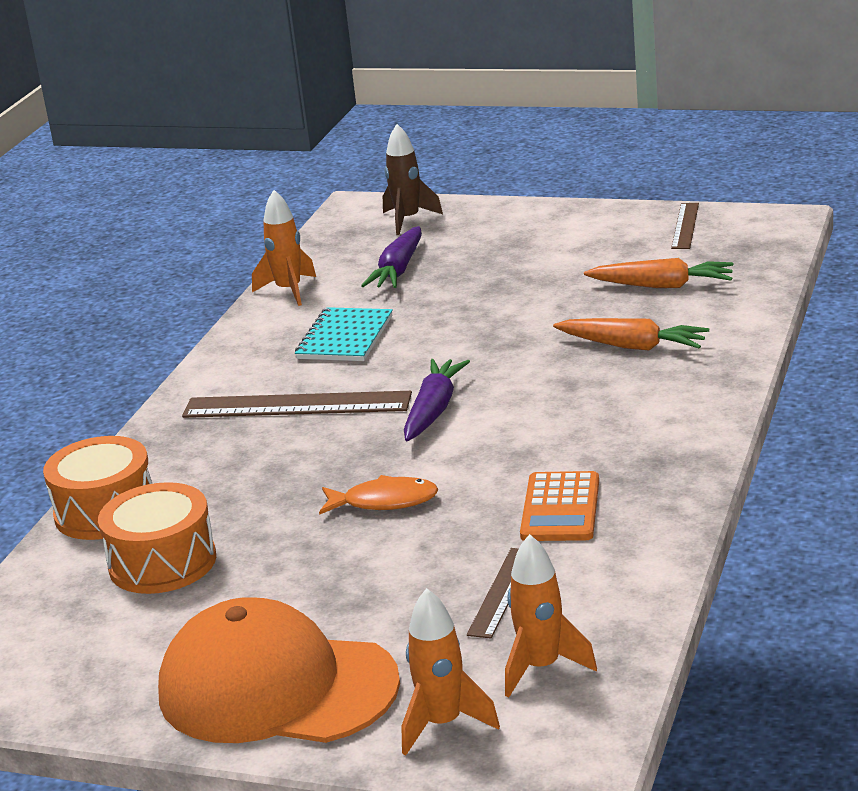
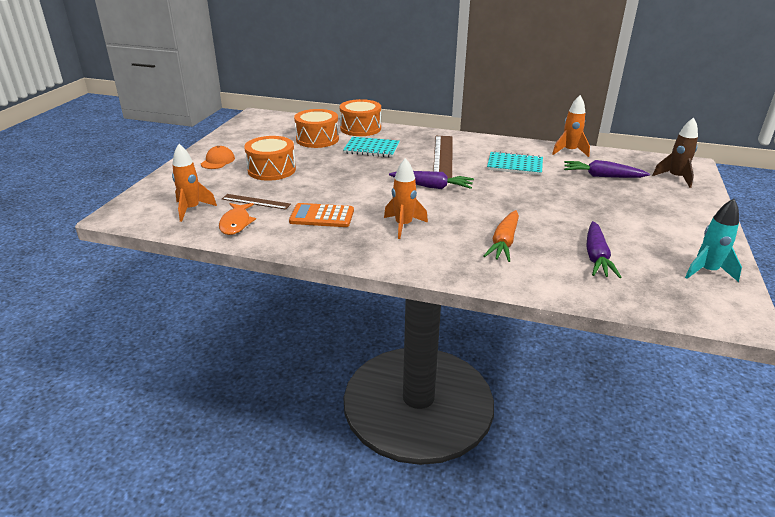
camera: 85 degrees right, 5 degrees up
orange cap [158,597,400,743] -> orange cap [201,146,235,169], size x0.41
orange fish [319,475,439,515] -> orange fish moved to [219,203,256,235]
orange rocket [401,588,500,755] -> orange rocket moved to [384,158,428,239]
orange carrot [584,258,734,288] -> purple carrot [586,221,621,278]
brown ruler [671,203,699,249] -> turquoise rocket [685,199,742,282]
none -> orange drum [244,136,296,181]
none -> turquoise notebook [343,137,400,157]

